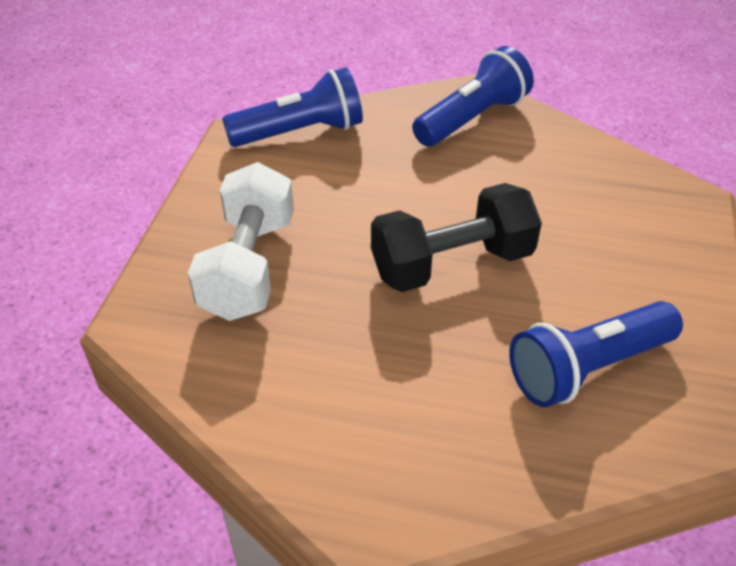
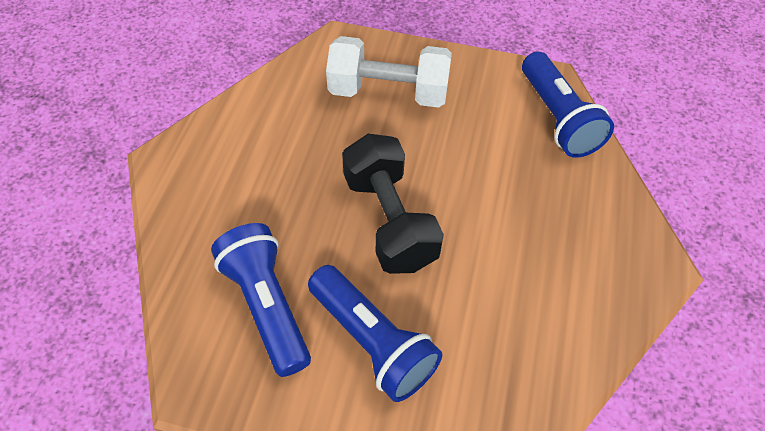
camera: 90 degrees right, 10 degrees up
blue flashlight [412,46,534,147] -> blue flashlight moved to [308,265,442,402]

